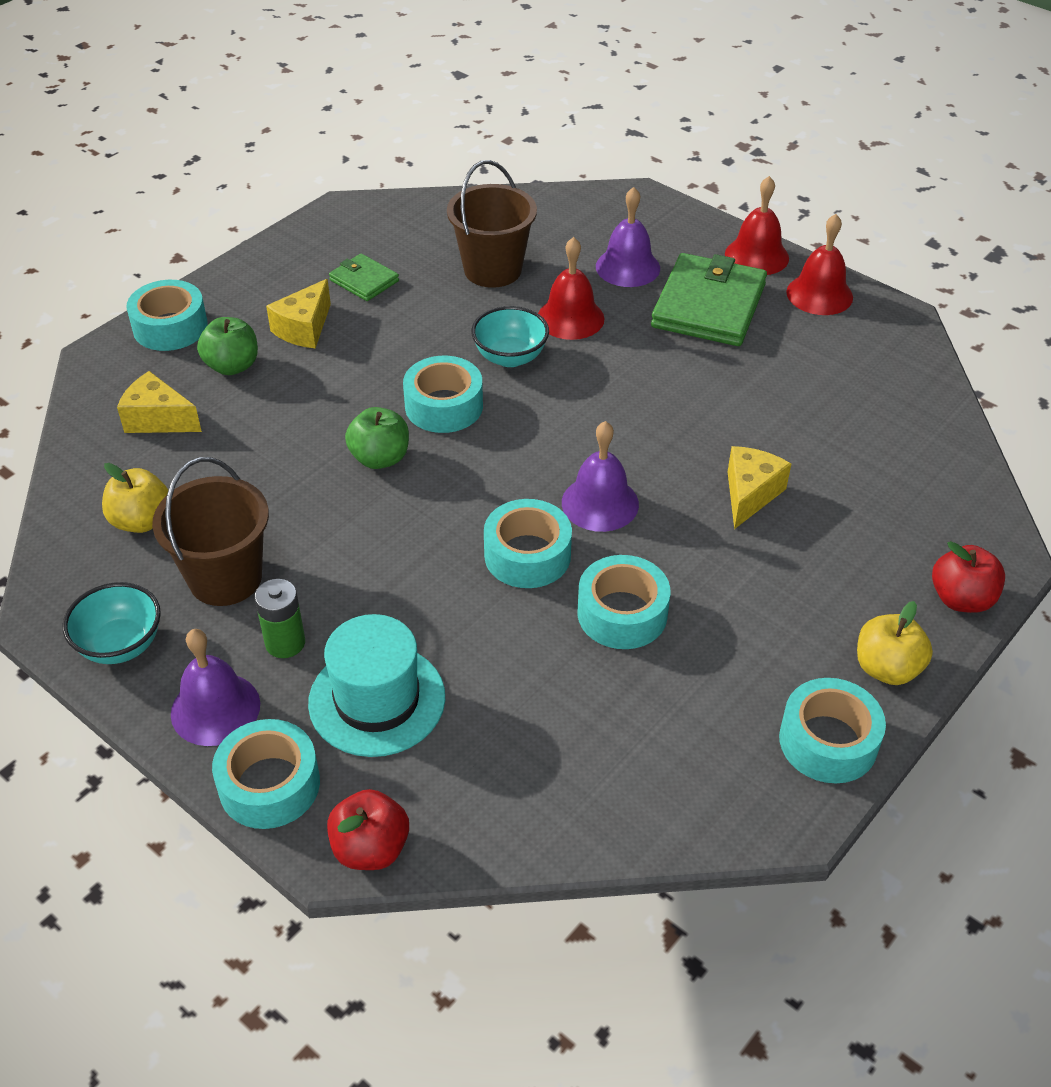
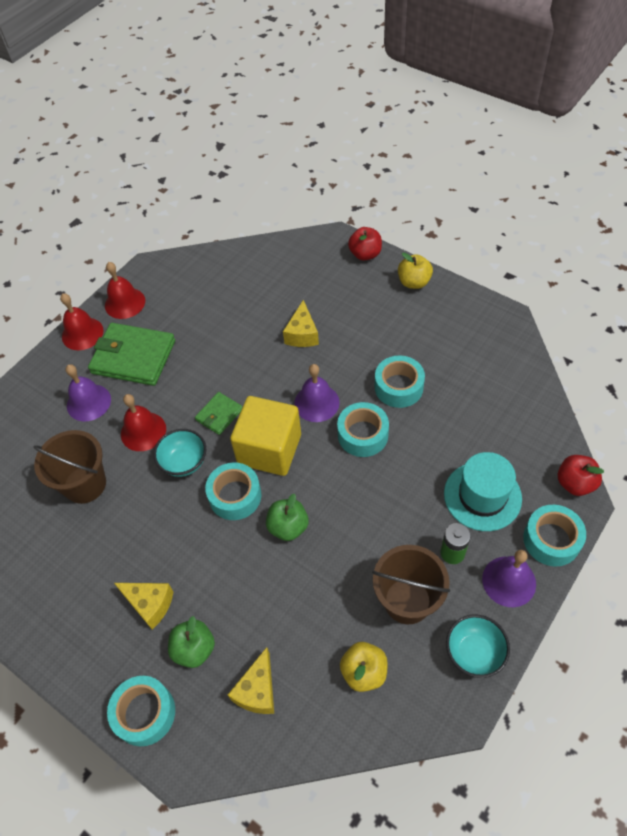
camera: 90 degrees left, 10 degrees up
green wallet [329,253,399,301] -> green wallet moved to [195,392,242,435]
yellow cheese [728,446,791,529] -> yellow cheese turned 105 degrees counterclockwise [283,300,319,347]
turquoise tape [779,678,886,783] -> none
none -> yellow cube [230,396,301,476]

